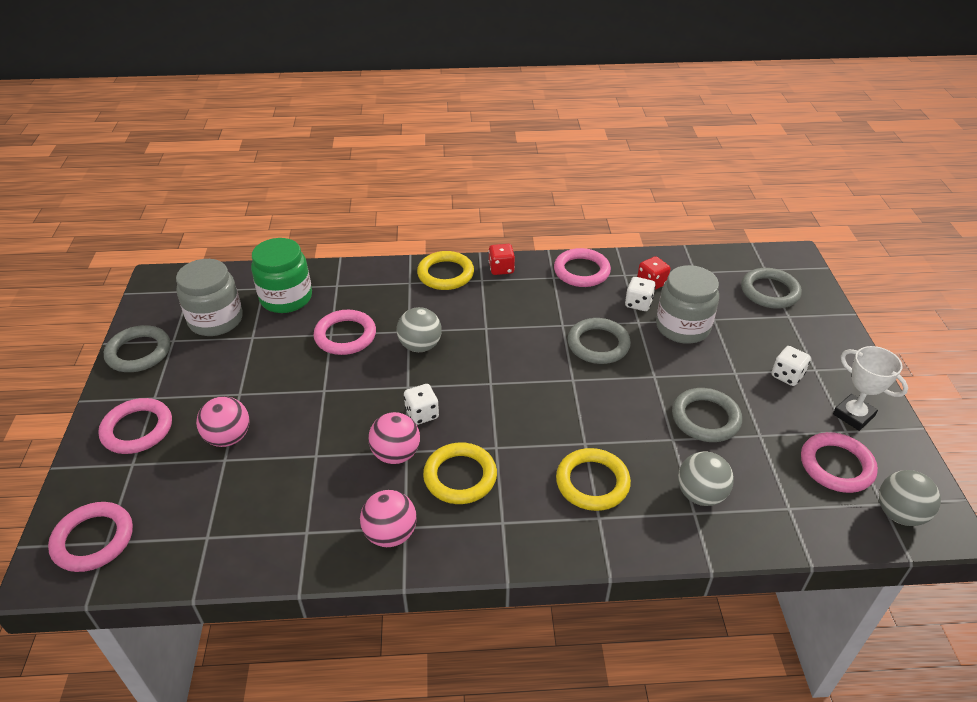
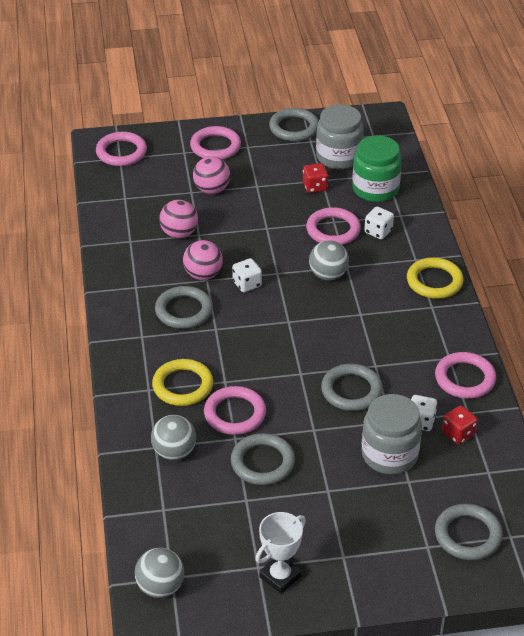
camera: 85 degrees right, 0 degrees up
pink ball [360,490,417,547] -> pink ball moved to [159,200,198,238]
yellow ring [423,443,497,504] -> grey ring [155,286,213,329]
red dice [489,244,515,275] -> red dice moved to [303,163,328,193]
white dice [771,346,811,386] -> white dice moved to [364,207,394,239]
pink ring [801,432,878,493] -> pink ring moved to [204,386,266,435]

